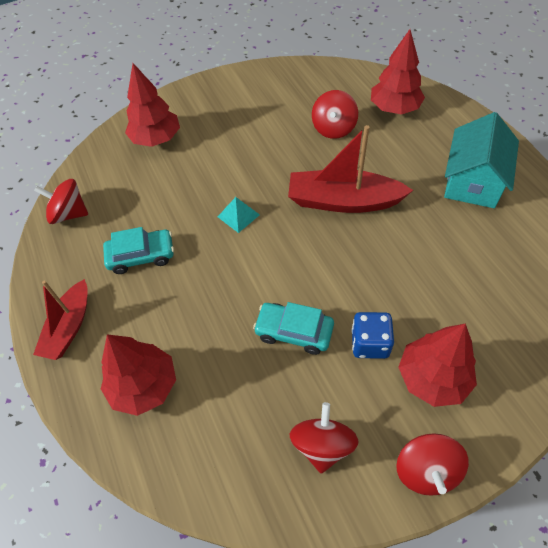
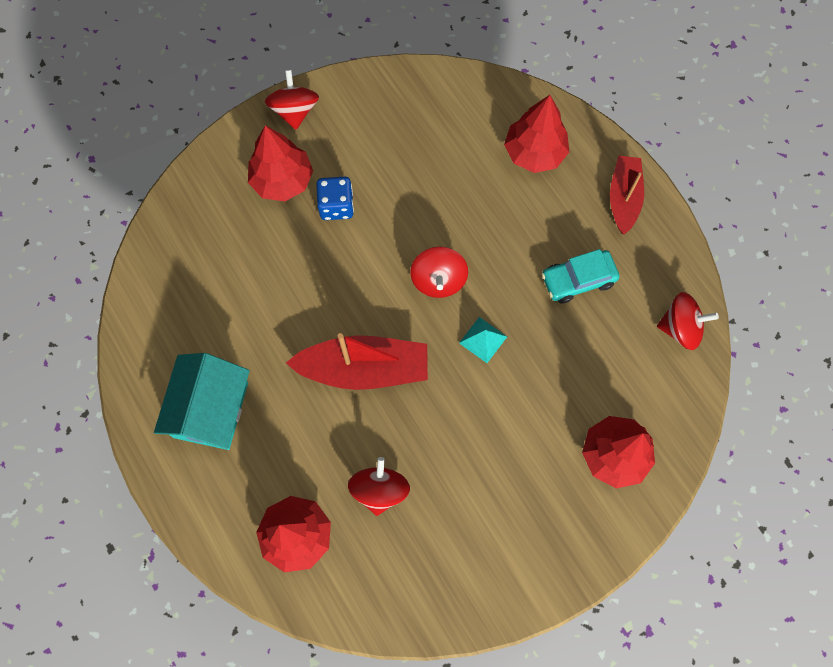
camera: 170 degrees right, 15 degrees up
turquoise car [253,302,334,355] -> none
red spinning top [290,402,359,473] -> red spinning top moved to [410,246,468,298]

